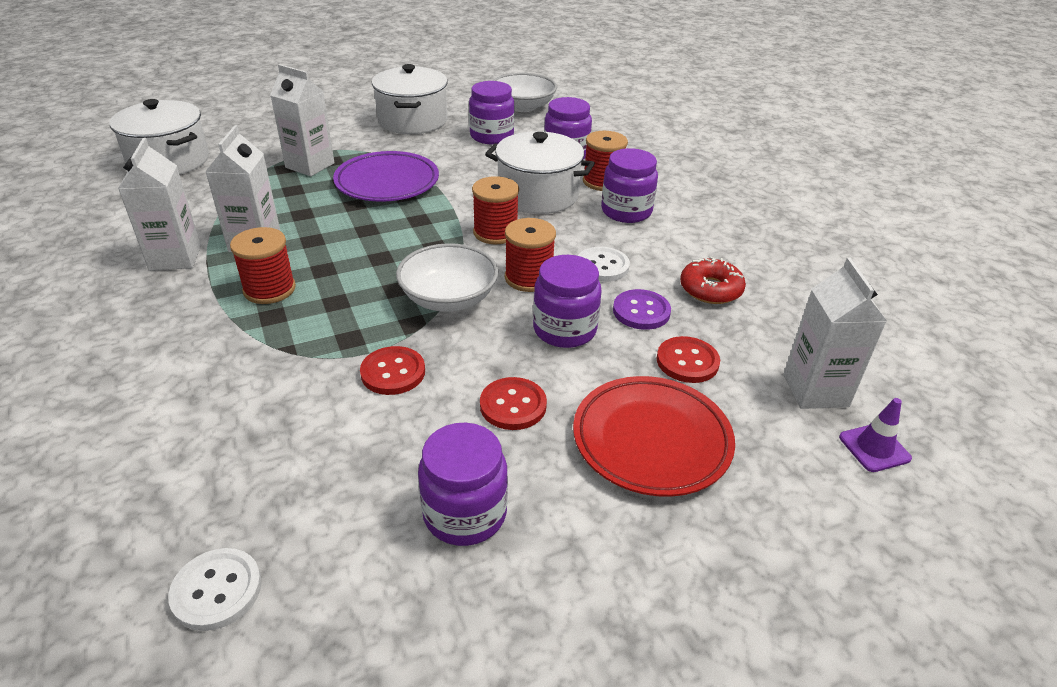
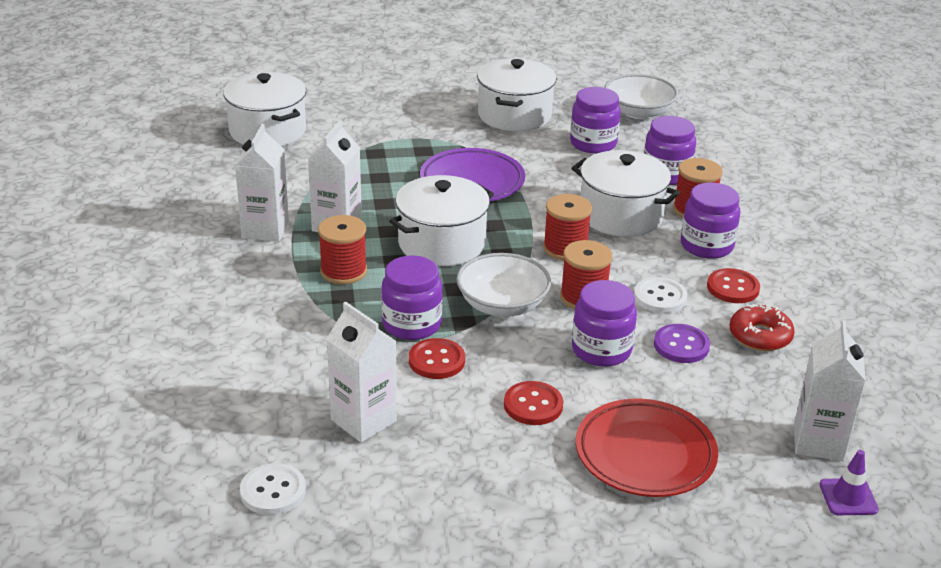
camera: 15 degrees right, 5 degrees down
white carton [270,64,334,176] -> white carton moved to [326,302,397,442]
purple jar [418,423,508,546] -> purple jar moved to [381,255,443,340]
red button [657,336,720,383] -> red button moved to [707,268,760,303]
none -> white pot [389,175,494,266]

